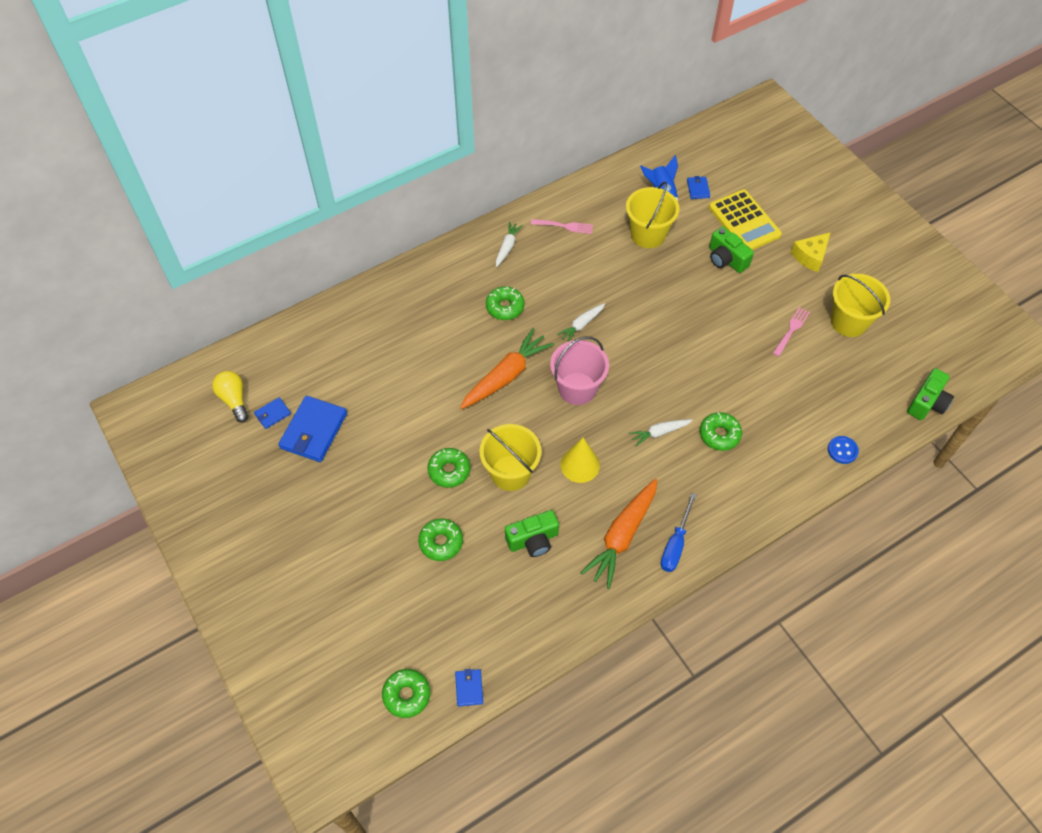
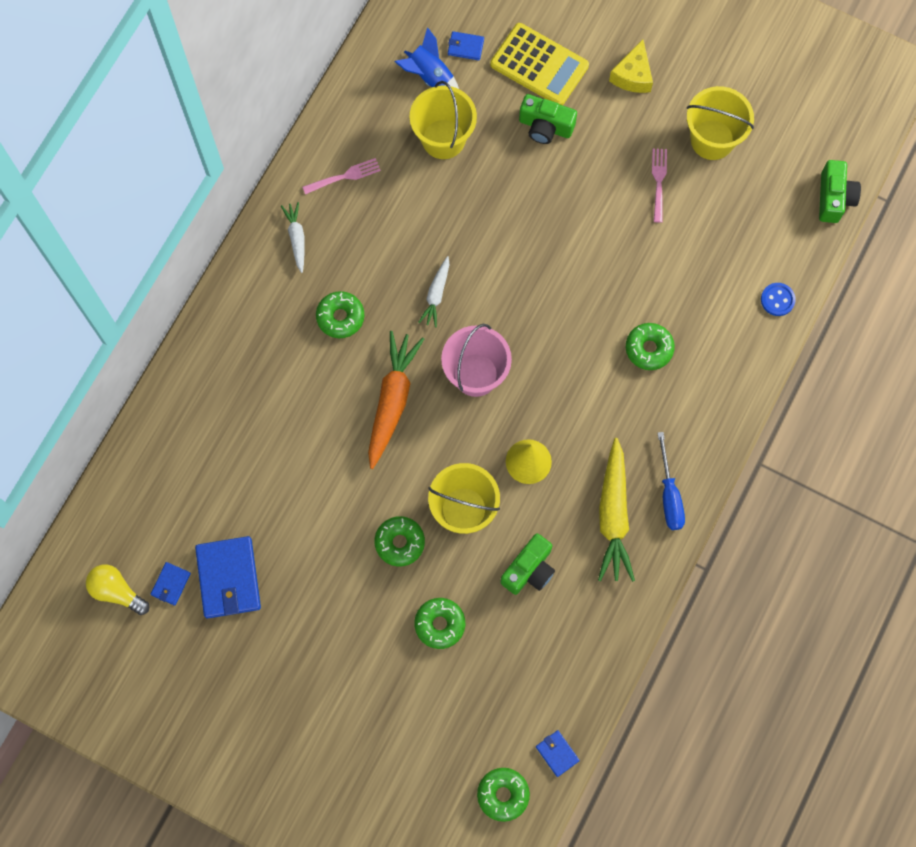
camera: 30 degrees left, 15 degrees up
orange carrot [581,479,657,589] -> yellow carrot [598,438,635,582]
white carrot [629,419,693,446] -> none
blue wallet [687,176,710,199] -> blue wallet turned 45 degrees counterclockwise [448,31,484,60]

